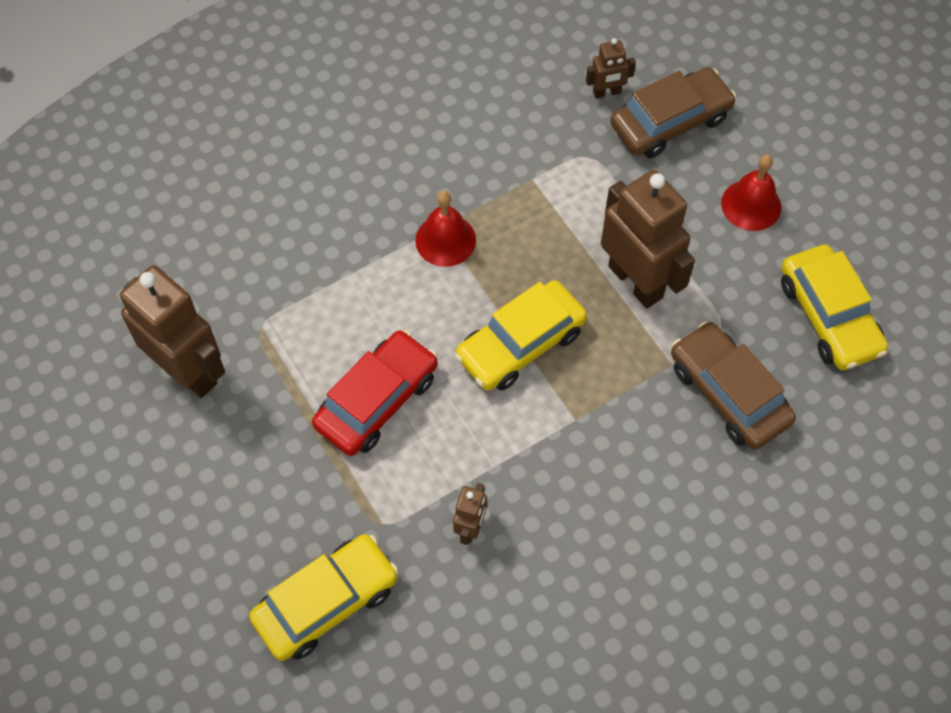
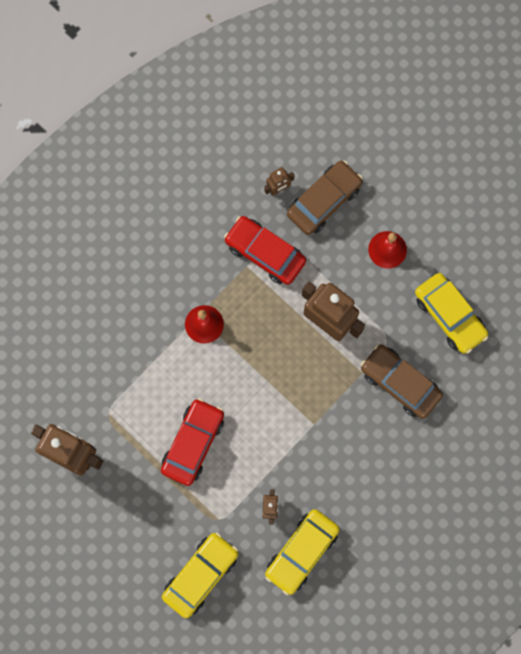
camera: 15 degrees left, 15 degrees up
yellow car [455,280,587,391] -> yellow car moved to [265,509,340,595]
none -> red car [224,216,306,285]

